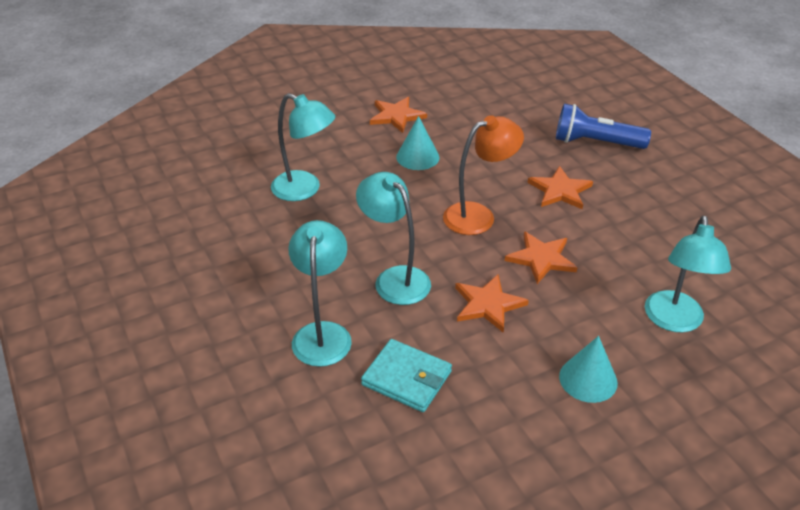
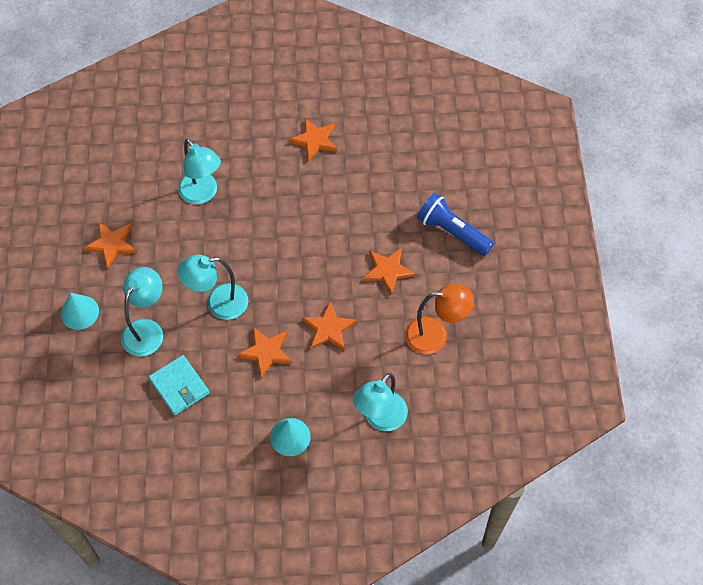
camera: 25 degrees right, 20 degrees up
turquoise lamp [356,172,431,305] -> turquoise lamp turned 90 degrees counterclockwise [178,255,248,320]
turquoise cone [396,116,439,170] -> turquoise cone moved to [61,293,99,330]
orange lamp [443,115,524,235] -> orange lamp moved to [405,284,474,354]
none -> orange star [83,222,137,269]

